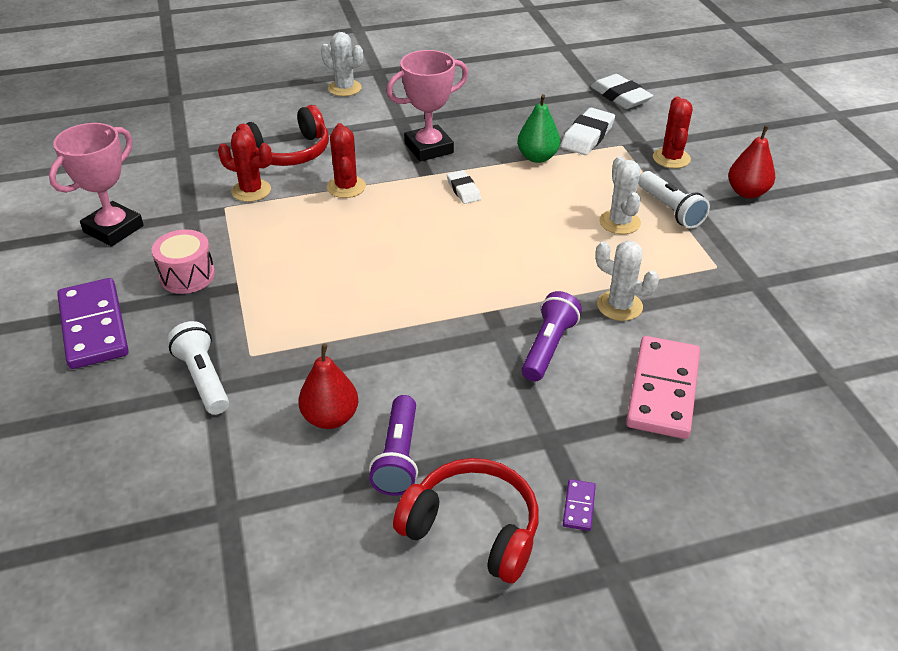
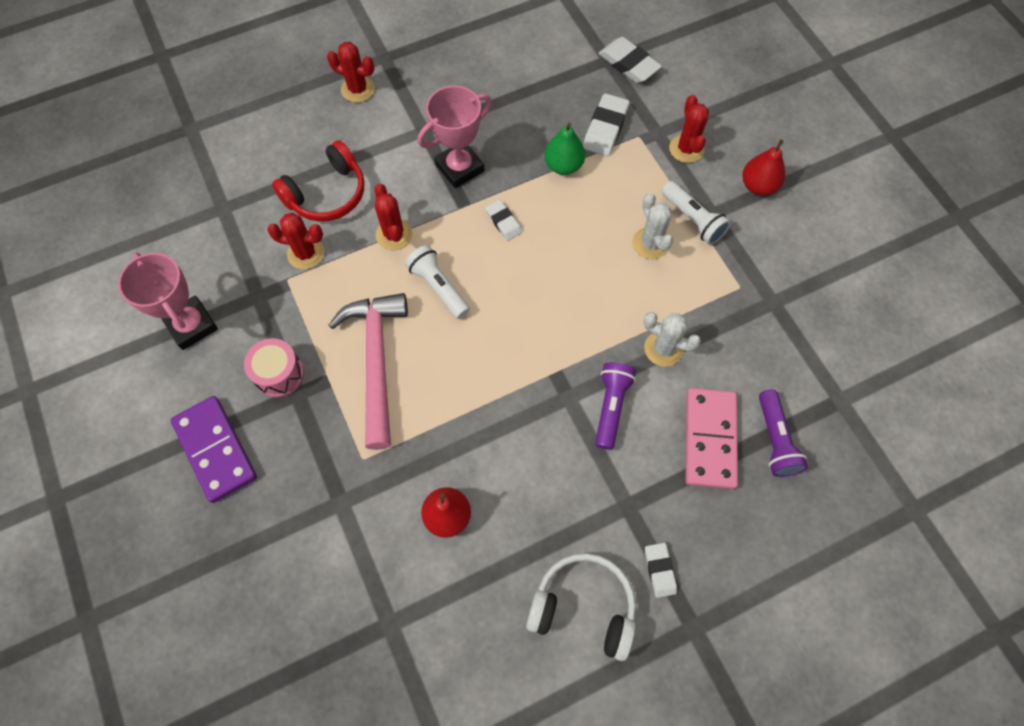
camera: 10 degrees left, 25 degrees up
pink trophy [49,123,144,247] -> pink trophy turned 60 degrees counterclockwise [118,252,218,350]
white flashlight [167,321,229,415] -> white flashlight moved to [405,245,470,319]
white cactus [321,32,363,96] -> red cactus [327,42,375,103]
purple flashlight [369,395,418,496] -> purple flashlight moved to [759,389,808,477]
red headphones [393,458,539,583] -> white headphones [526,553,636,661]
purple domino [563,479,596,531] -> white eraser [645,543,677,598]
none -> pink hammer [329,293,408,450]

